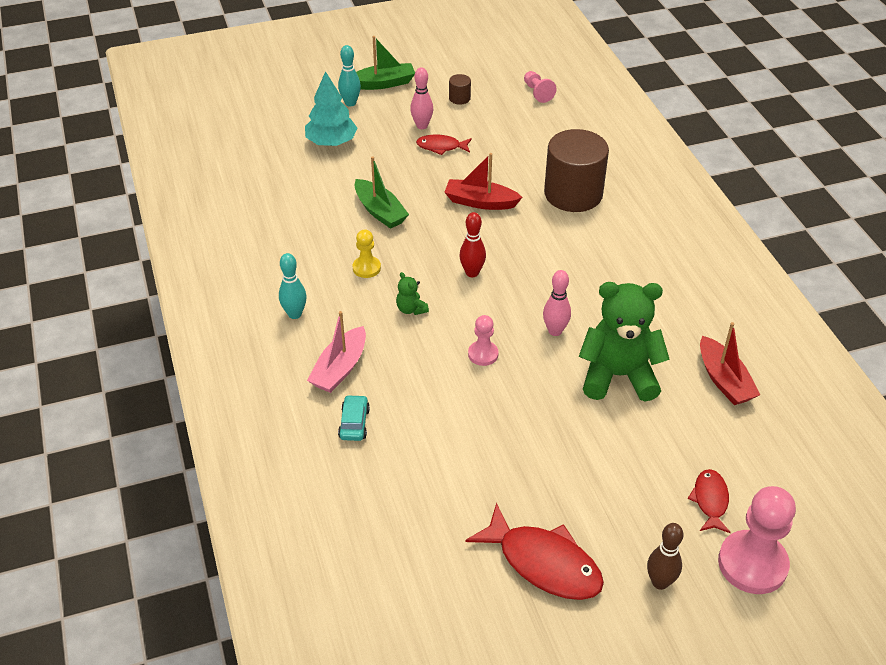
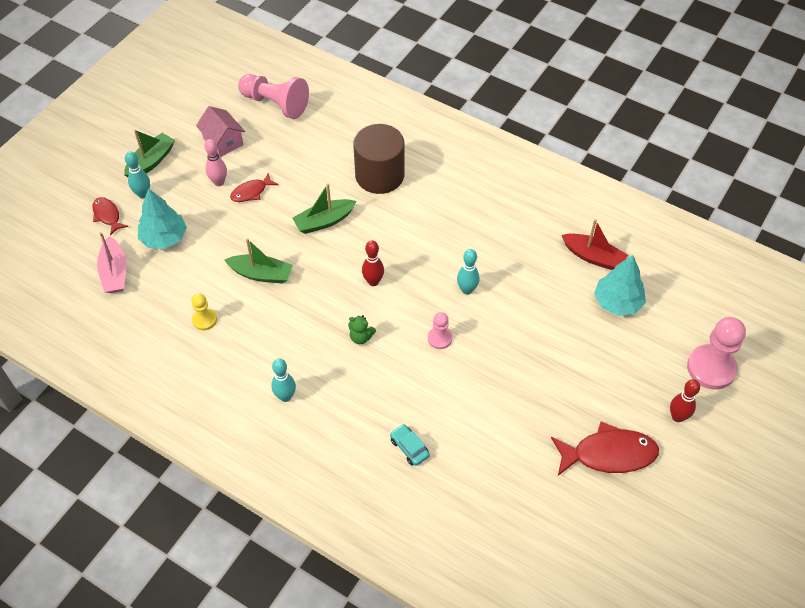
camera: 40 degrees left, 10 degrees up
pink boat [307,311,366,393] -> pink boat moved to [97,232,126,293]
yellow pawn [353,230,381,278] -> yellow pawn moved to [191,293,217,330]
red boat [444,153,523,210] -> green boat [292,183,356,234]
brown cylinder [449,74,471,105] -> pink house [196,106,245,157]
pink pawn [524,71,557,103] -> pink pawn [238,74,309,119], size x1.91
pink bowling pin [543,270,571,336] -> turquoise bowling pin [457,249,479,295]
green teddy bear [579,282,670,401] -> none
brown bowling pin [647,523,683,590] -> red bowling pin [670,379,700,422]
red fish [688,469,731,533] -> red fish moved to [92,197,128,236]
none -> turquoise tree [594,255,646,316]

